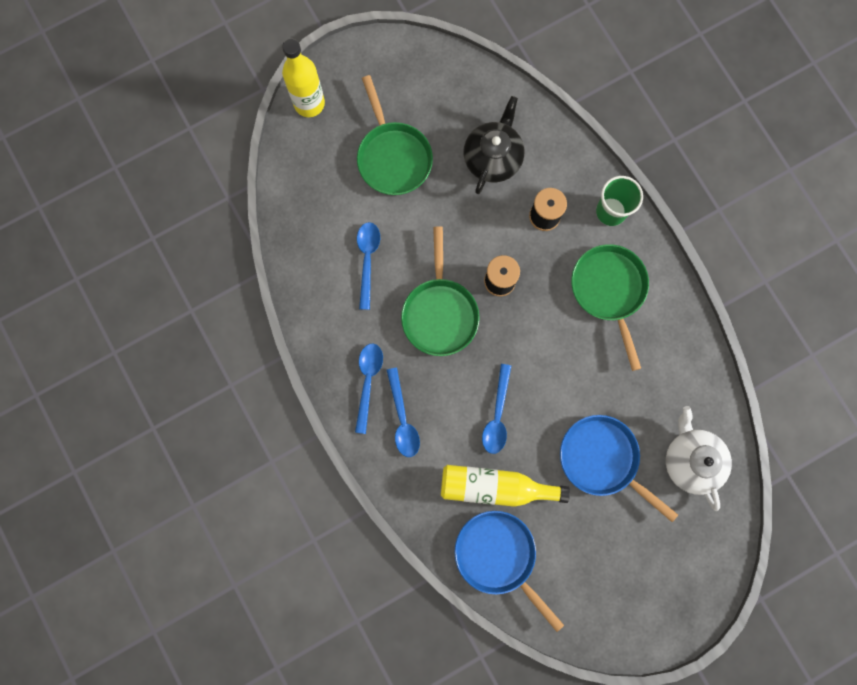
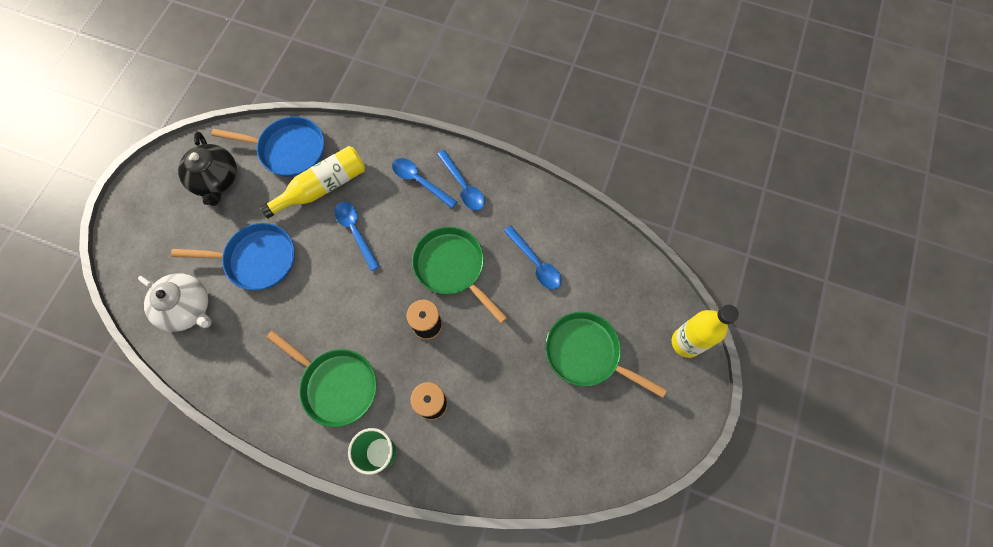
camera: 140 degrees right, 10 degrees down
black teapot [463,96,524,194] -> black teapot moved to [178,132,237,206]

